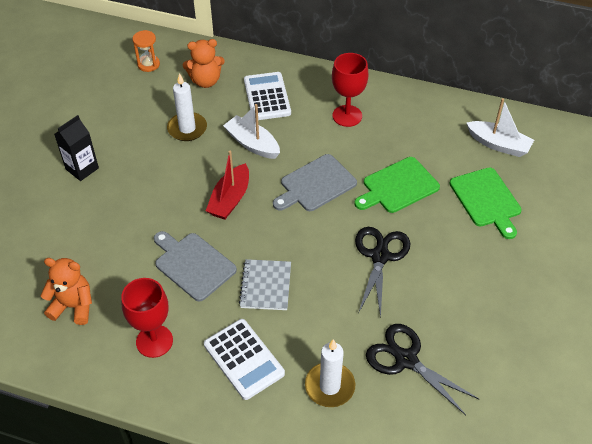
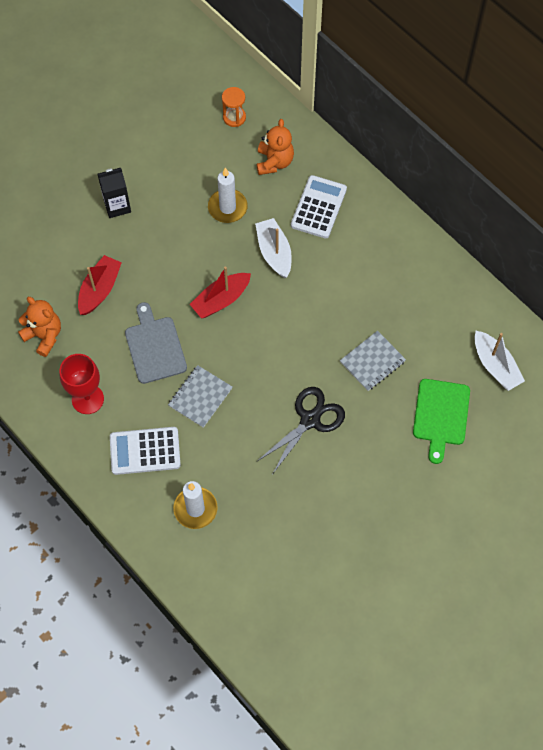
camera: 30 degrees right, 15 degrees up
orange teddy bear [182,39,225,88] -> orange teddy bear turned 105 degrees counterclockwise [257,119,294,175]
white calculator [204,319,285,400] -> white calculator turned 90 degrees clockwise [110,427,181,475]
grey cutting board [273,154,357,211] -> none
red goblet [332,53,368,127] -> none
green cutting board [355,157,440,213] -> grey notebook [340,331,406,391]
black scissors [366,324,480,415] -> none
none -> red boat [78,255,122,315]

